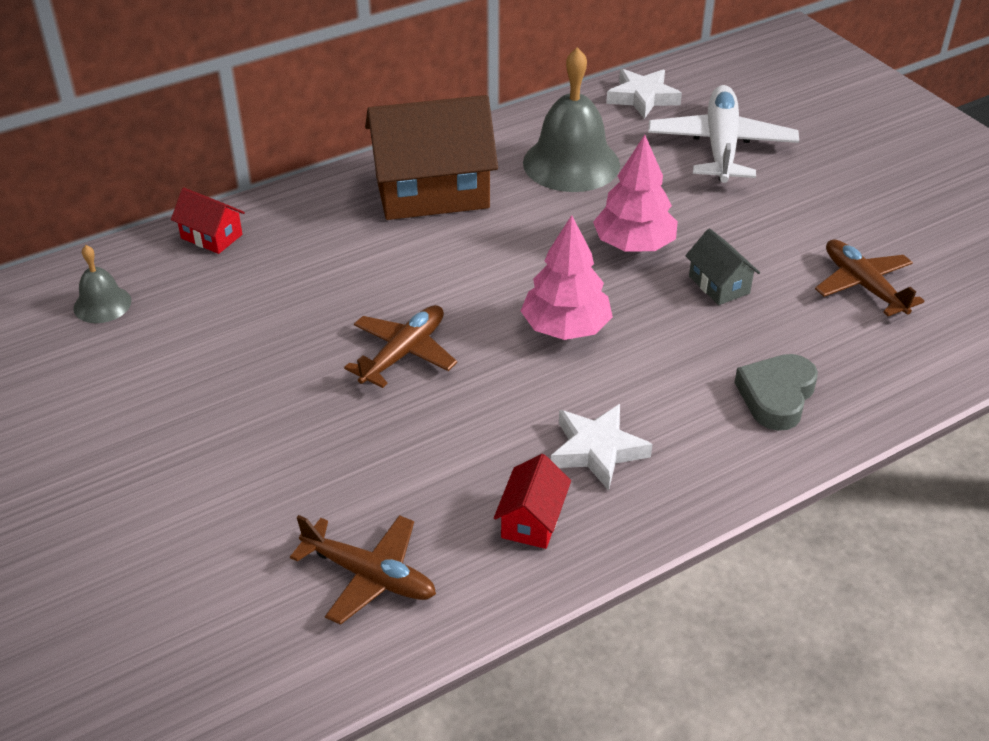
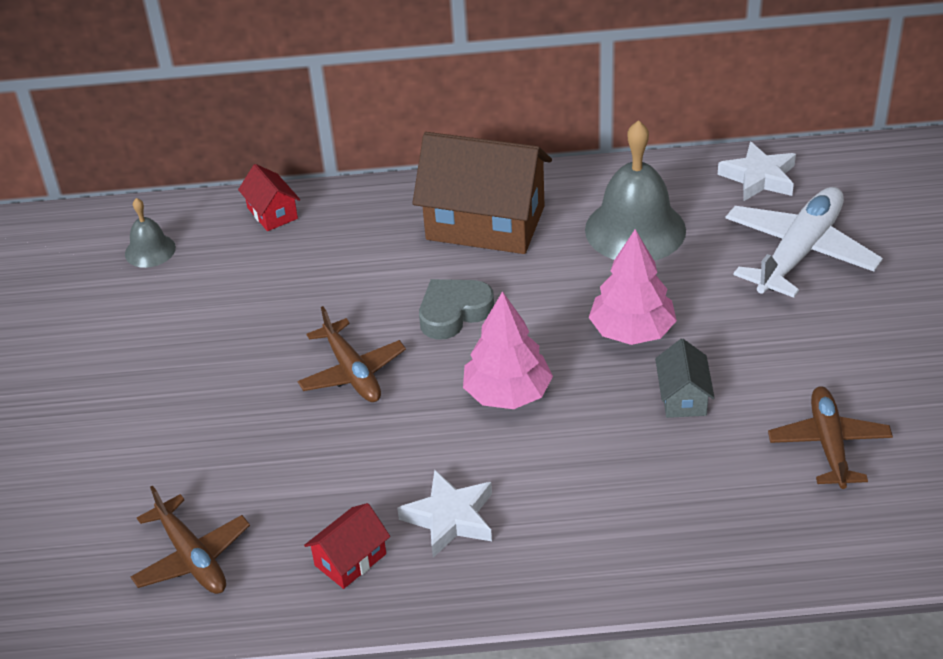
camera: 30 degrees right, 0 degrees up
brown plane [344,305,457,388] -> brown plane turned 90 degrees clockwise [298,306,406,402]
grey heart [734,354,818,431] -> grey heart moved to [419,279,494,340]

